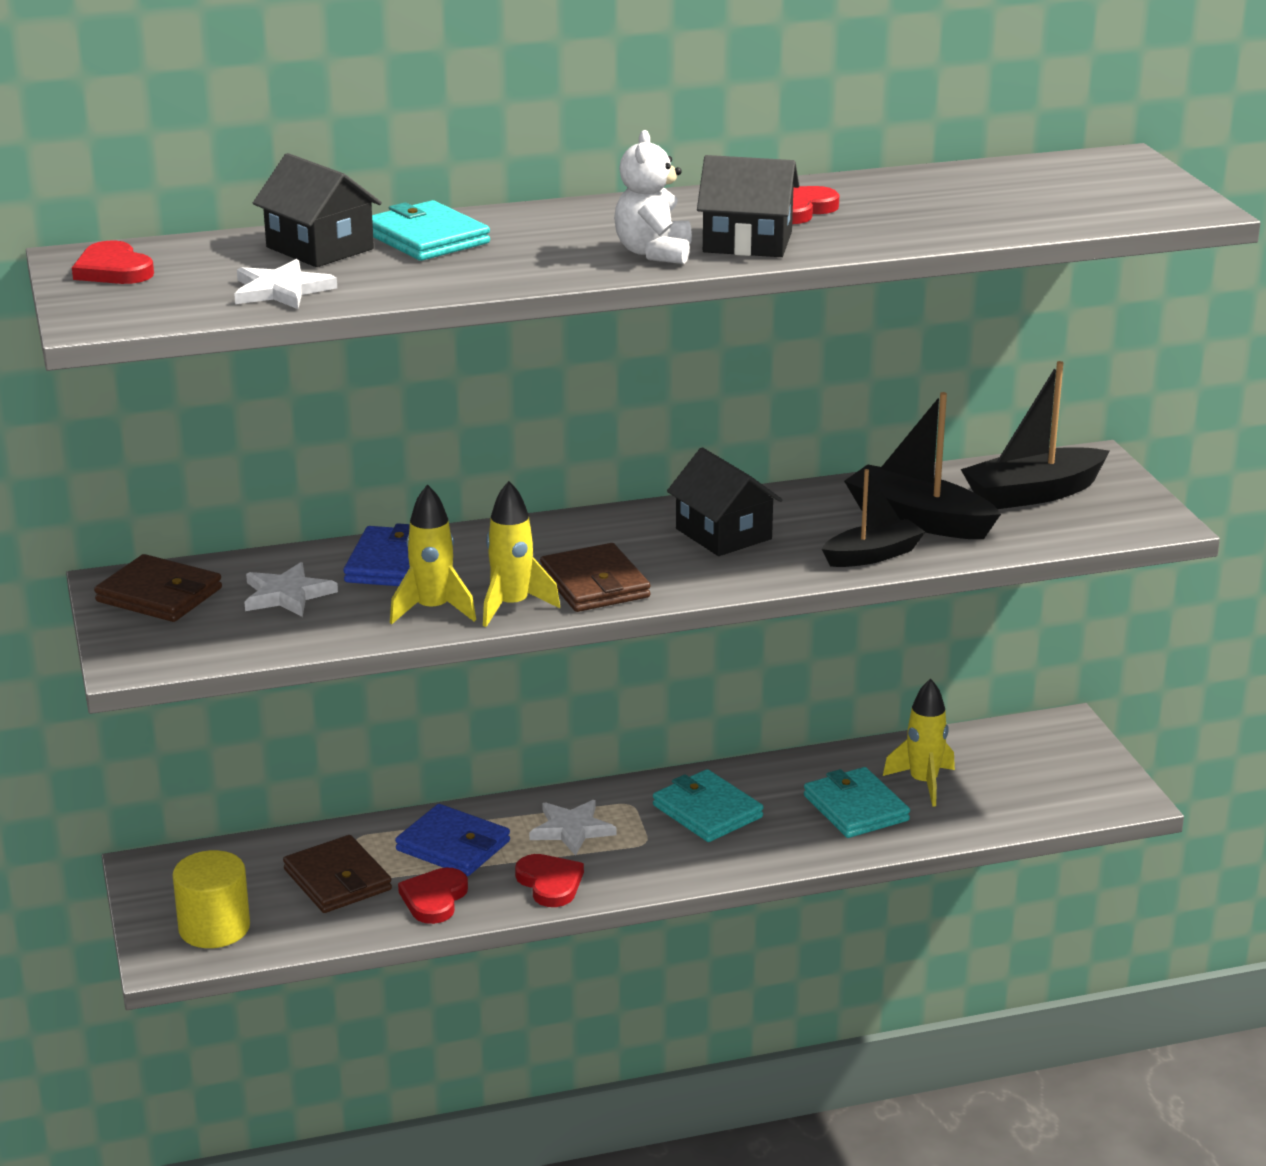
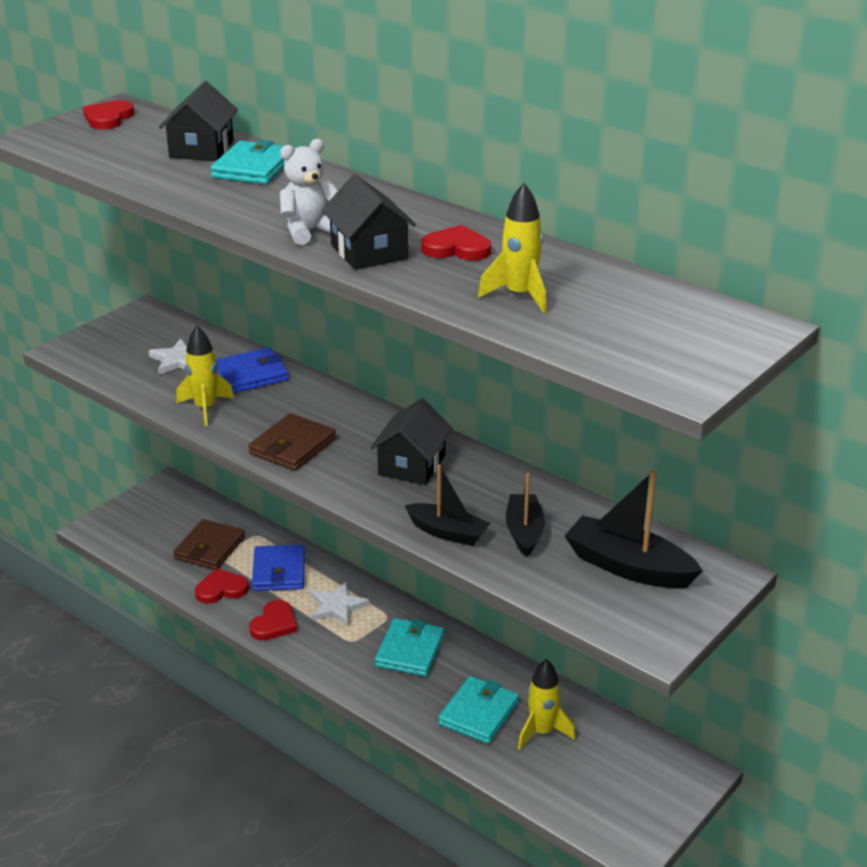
camera: 55 degrees right, 5 degrees up
brown wallet [94,554,222,622] -> none
yellow cylinder [172,850,250,948] -> none
white star [234,259,337,309] -> none
yellow rocket [483,481,560,627] -> yellow rocket moved to [478,183,546,313]
black boat [844,392,1001,539] -> black boat [506,473,545,557], size x0.67

